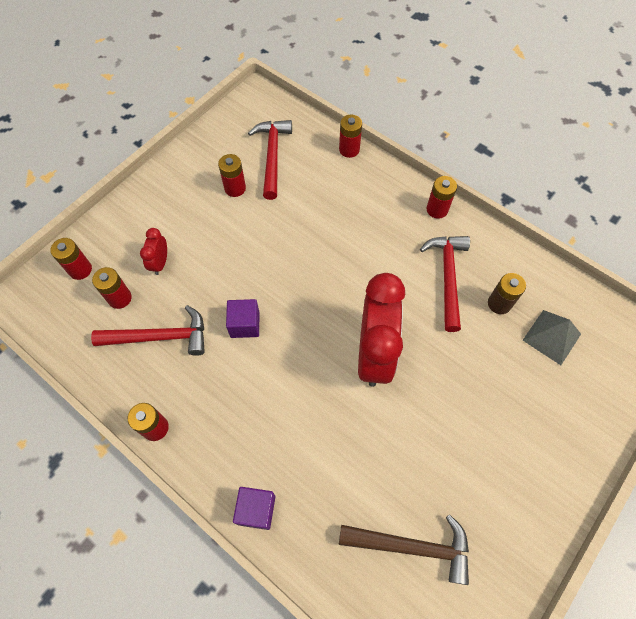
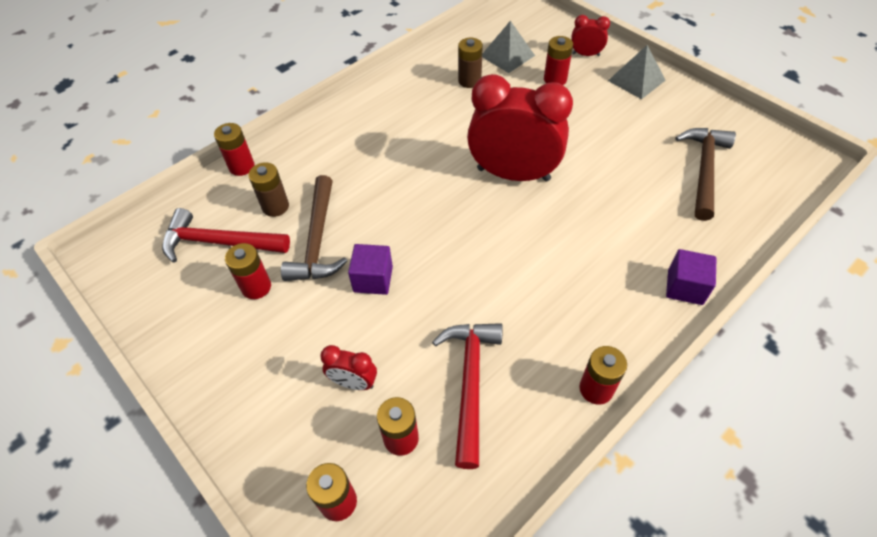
camera: 80 degrees left, 10 degrees down
purple cube [226,299,259,338] -> purple cube moved to [348,244,393,295]
red hammer [420,236,470,332] -> none
red battery [426,176,457,219] -> red battery moved to [544,36,573,85]
none -> brown battery [248,162,289,217]
none -> brown hammer [281,175,347,281]
none -> red clock [571,15,610,56]
none -> grey pyramid [608,45,666,99]

